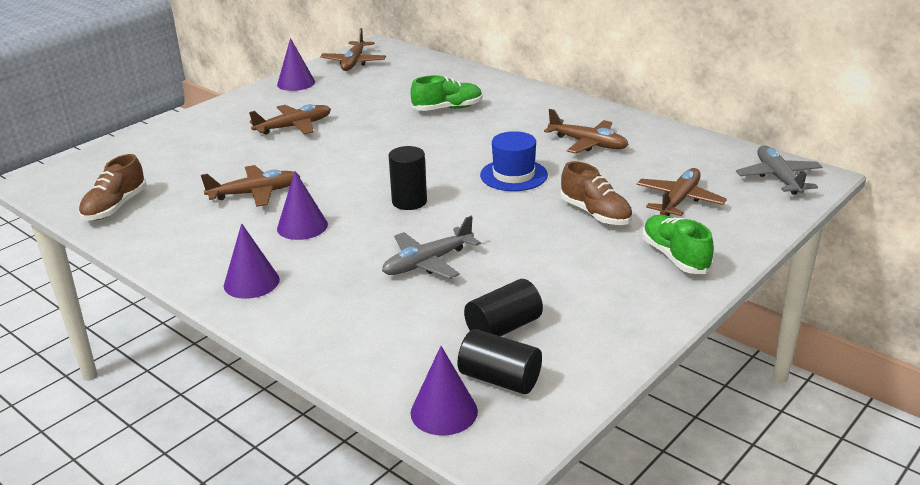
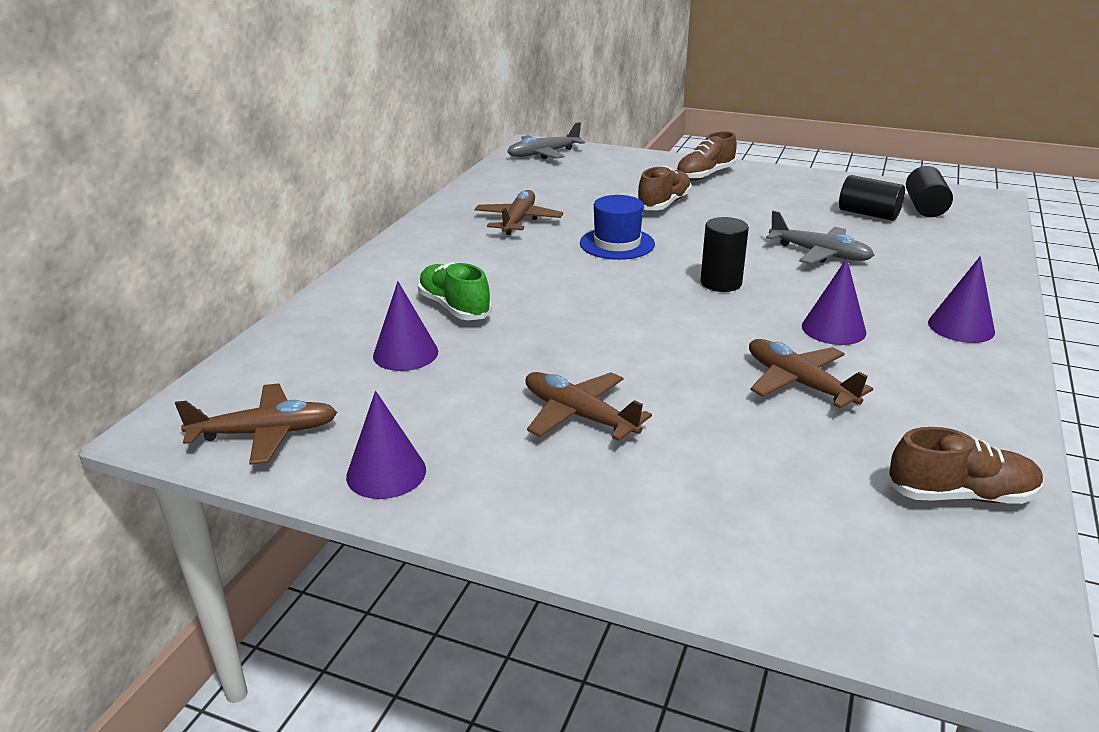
camera: 110 degrees left, 0 degrees up
purple cone [411,346,478,436] -> purple cone moved to [373,281,438,371]
brown plane [637,168,727,216] -> none
green shoe [643,215,714,274] -> brown shoe [676,131,737,181]

